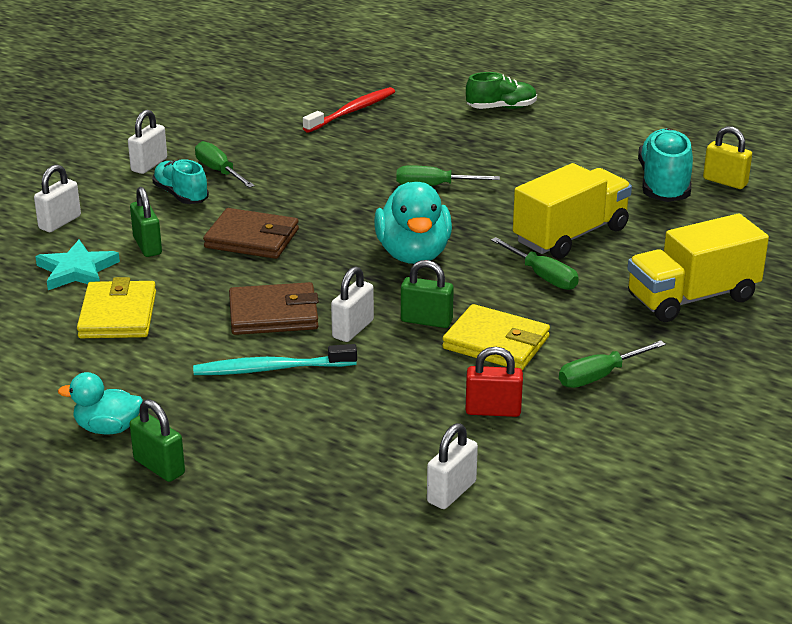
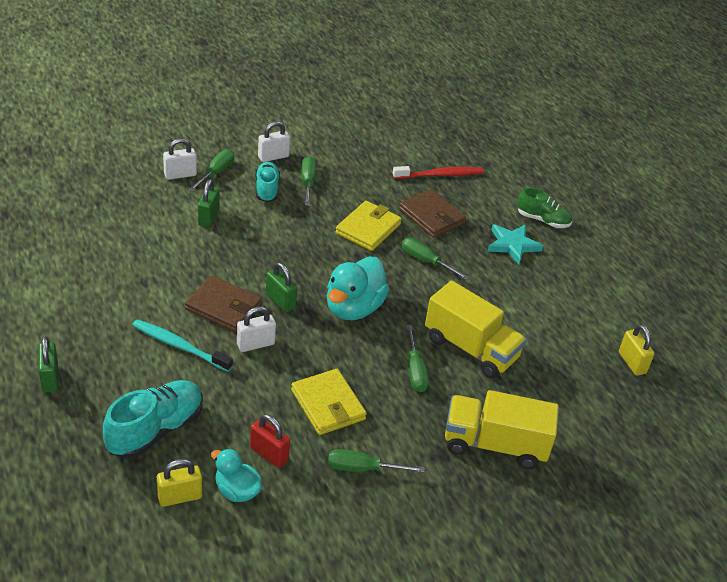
camera: 30 degrees right, 10 degrees up
turquoise star [35,240,120,290] -> turquoise star moved to [488,224,543,264]
turquoise duck [58,372,143,434] -> turquoise duck moved to [211,449,262,502]
yellow wallet [77,277,156,338] -> yellow wallet moved to [336,201,402,251]
brown wallet [203,208,299,259] -> brown wallet moved to [399,189,466,238]
green padlock [401,260,454,328] -> green padlock moved to [266,262,297,313]
white padlock [427,423,478,509] -> yellow padlock [157,459,202,507]
yellow truck [513,163,632,259] -> yellow truck turned 45 degrees clockwise [425,281,527,378]
turquoise shoe [638,129,693,202] -> turquoise shoe moved to [103,380,203,459]
none -> green screwdriver [188,150,234,192]

